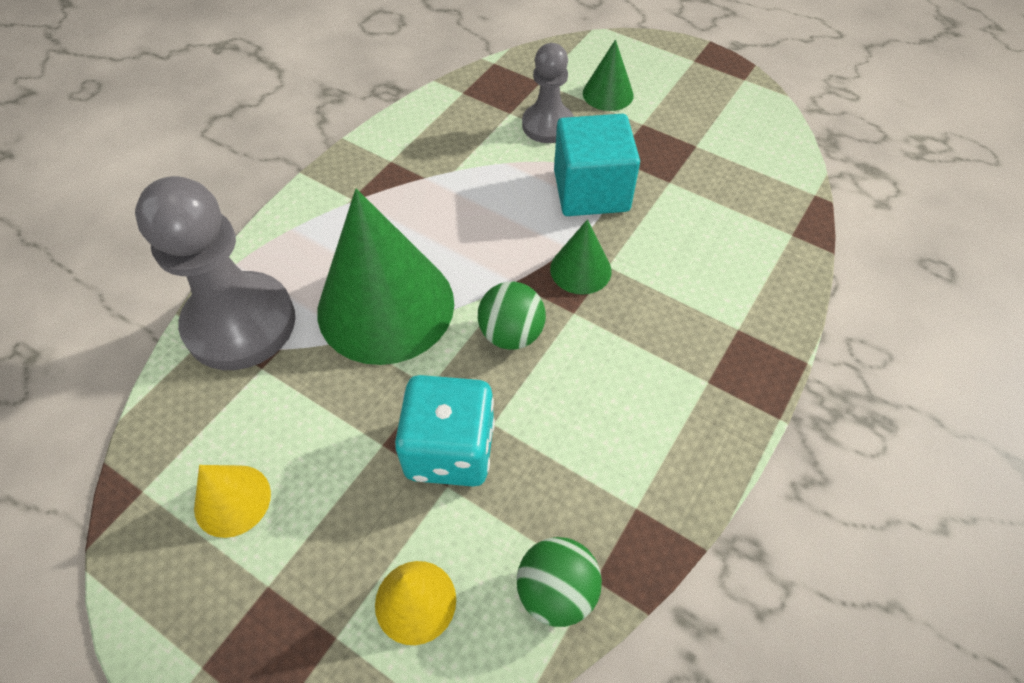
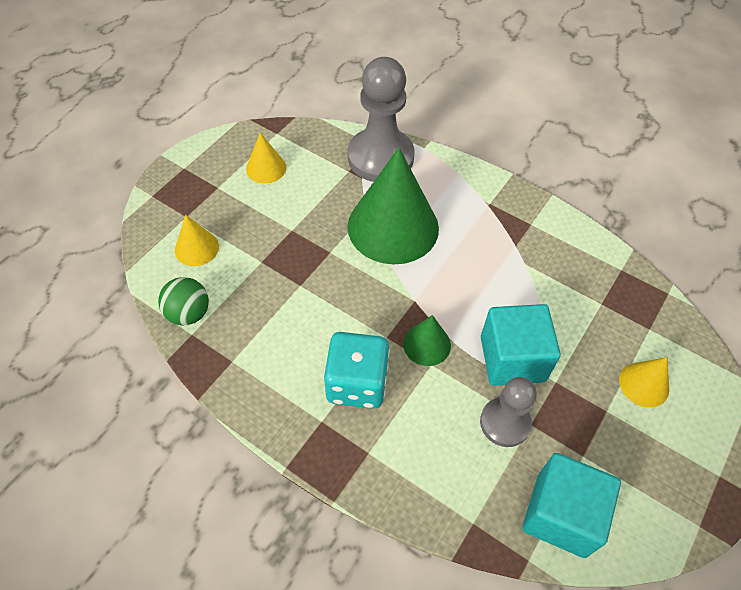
camera: 90 degrees right, 0 degrees up
turquoise dice [395,375,495,487] -> turquoise dice moved to [324,332,390,409]
green ball [478,281,546,350] -> none
grey pawn [522,43,574,143] -> grey pawn moved to [480,377,537,447]
green cone [583,39,634,111] -> yellow cone [619,357,669,408]
none -> turquoise cube [522,453,621,558]

